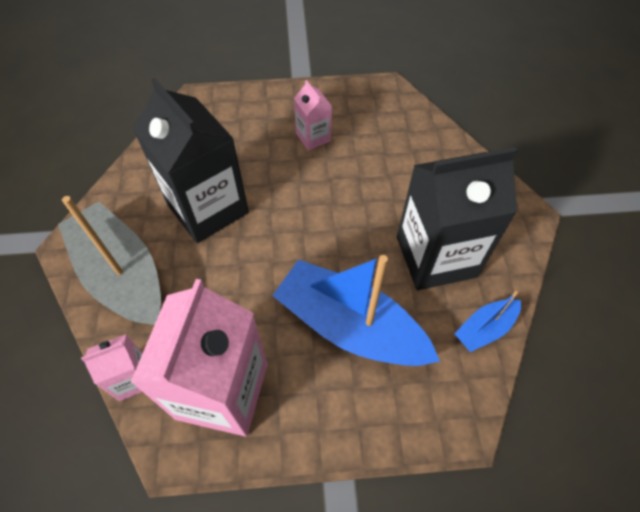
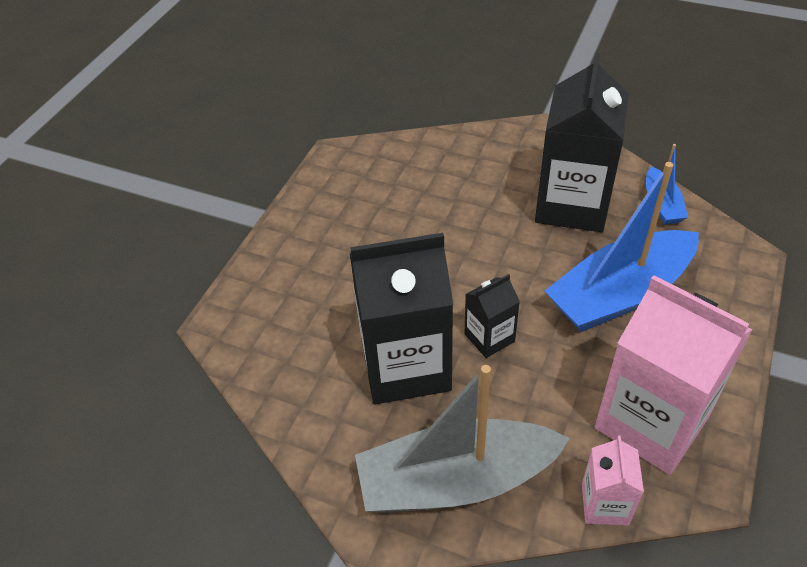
camera: 60 degrees left, 10 degrees down
pink carton [294,80,332,150] -> none
none -> black carton [464,274,520,358]

